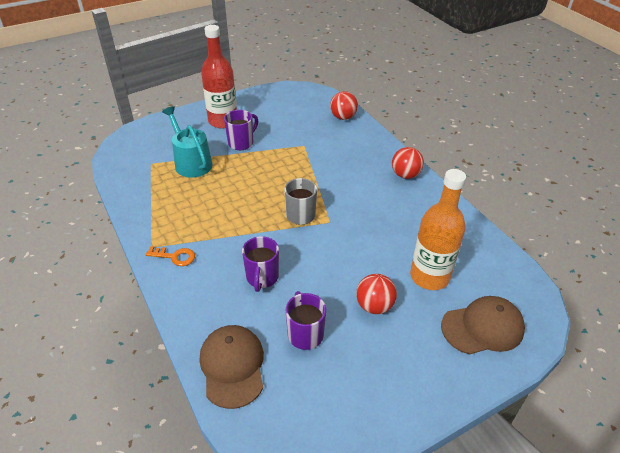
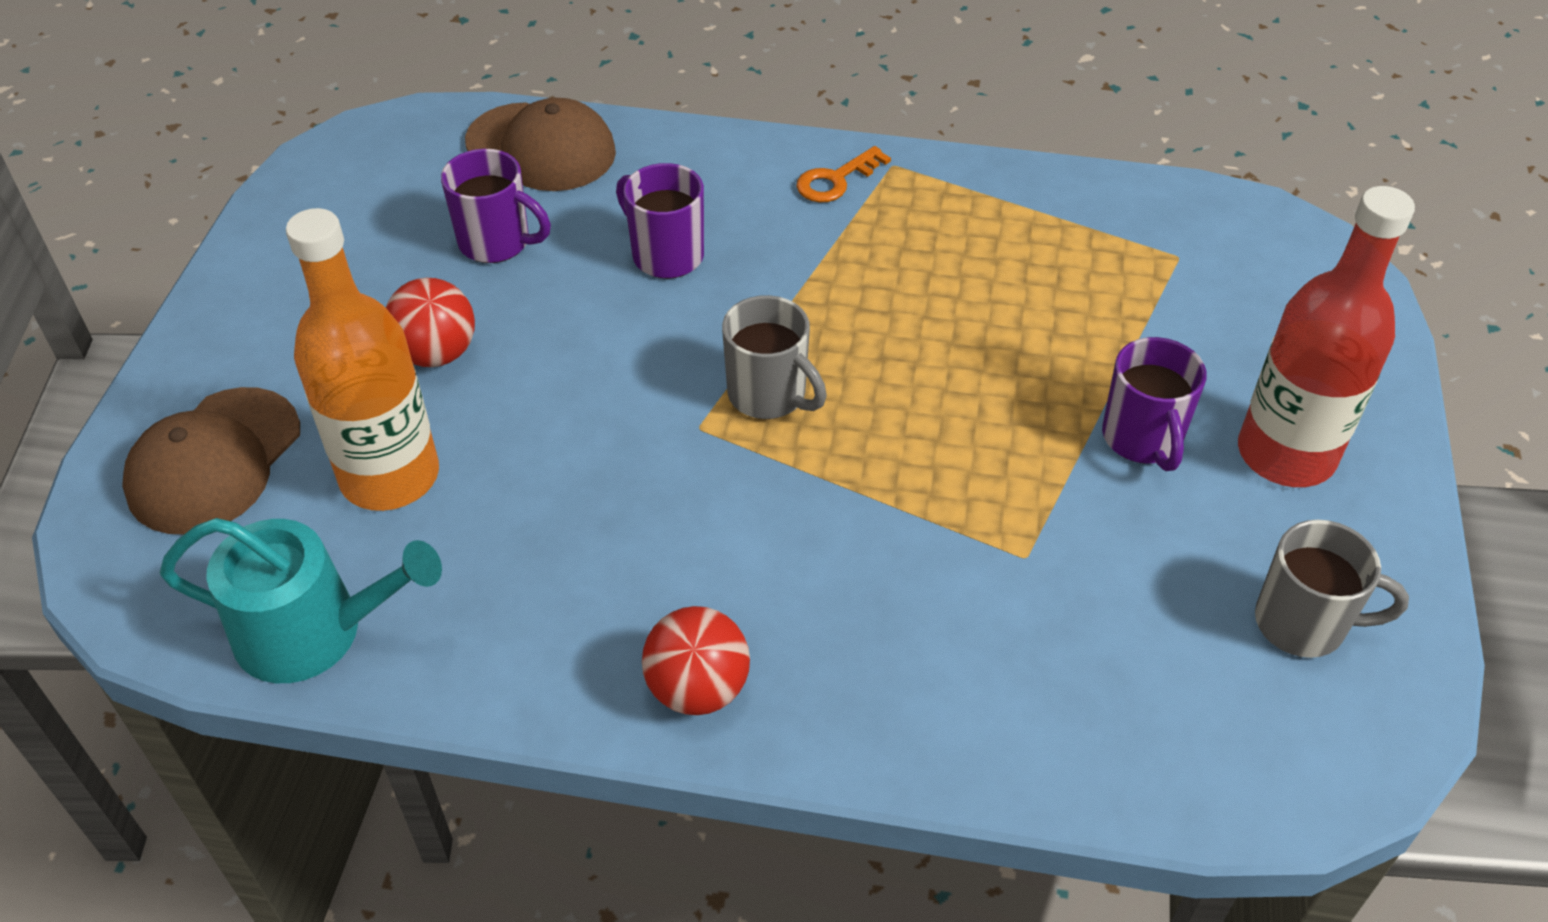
camera: 130 degrees right, 5 degrees up
turquoise watering can [162,106,213,178] -> turquoise watering can moved to [160,518,442,683]
red ball [330,91,358,120] -> none
none -> grey mug [1255,520,1409,658]

